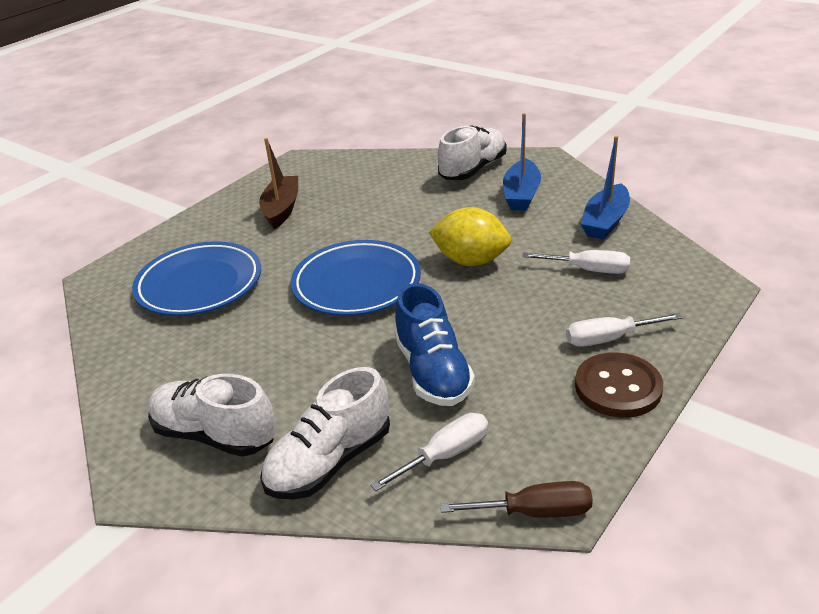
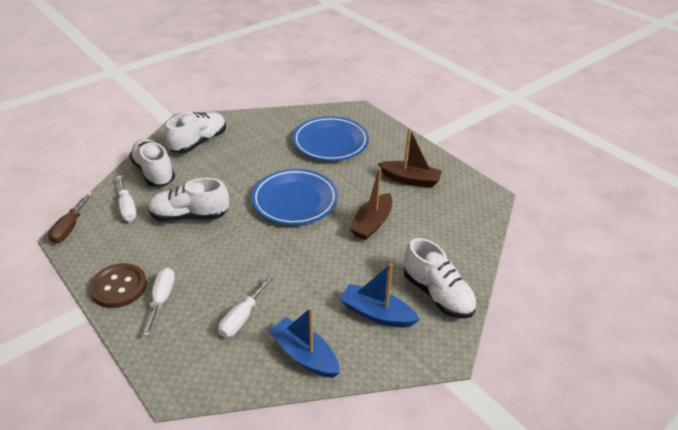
camera: 100 degrees right, 5 degrees up
blue shoe [394,283,475,406] -> white shoe [148,178,229,221]
yellow lemon [429,207,511,266] -> none
none -> brown boat [349,167,392,240]

